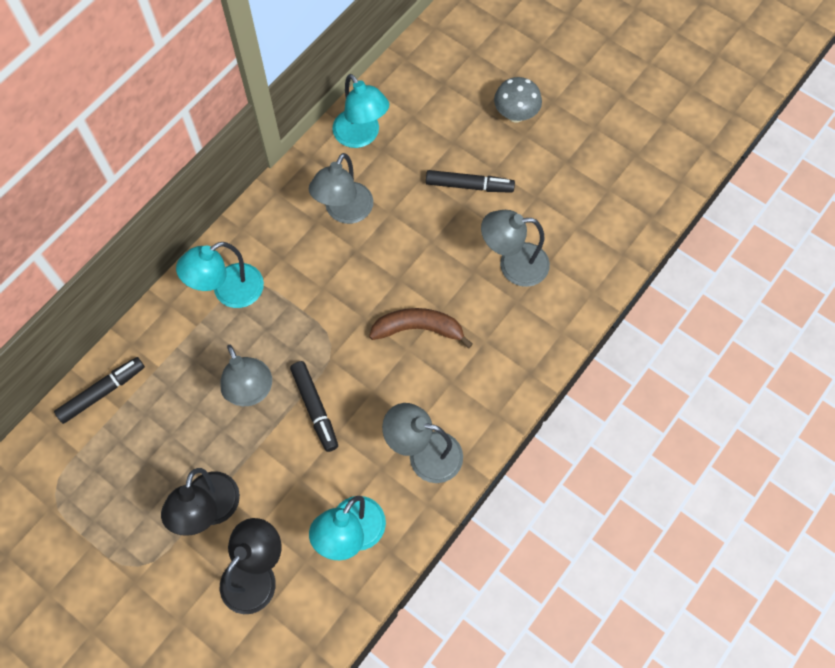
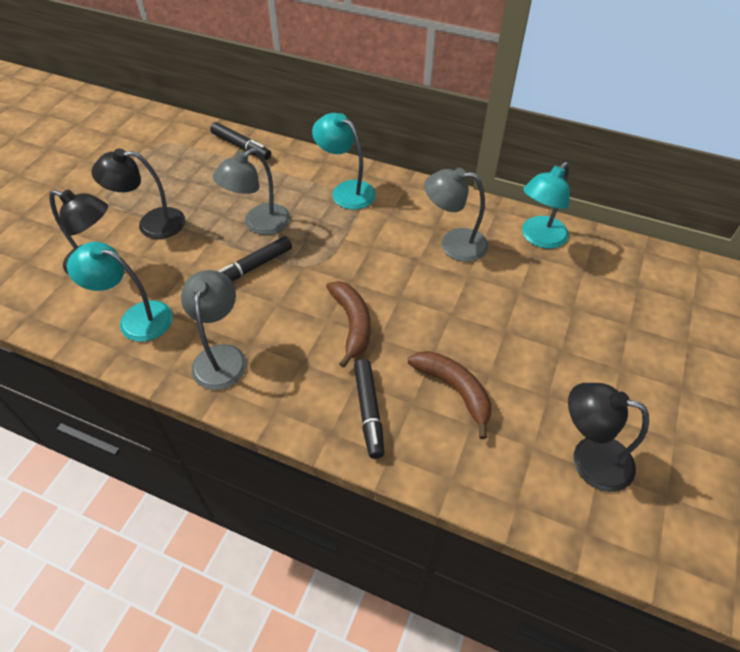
camera: 75 degrees right, 15 degrees down
black marker [426,170,515,193] -> black marker moved to [354,359,384,459]
grey lamp [481,210,550,287] -> brown banana [408,351,491,439]
grey mushroom [494,77,542,123] -> none
none -> black lamp [568,383,649,492]

